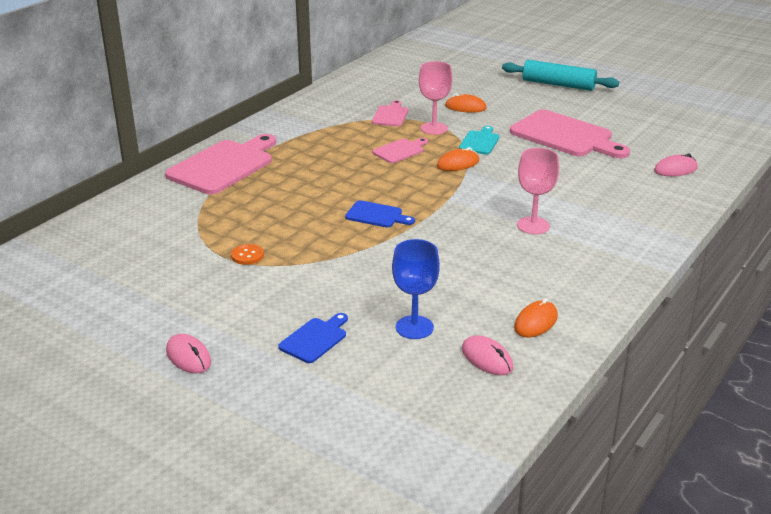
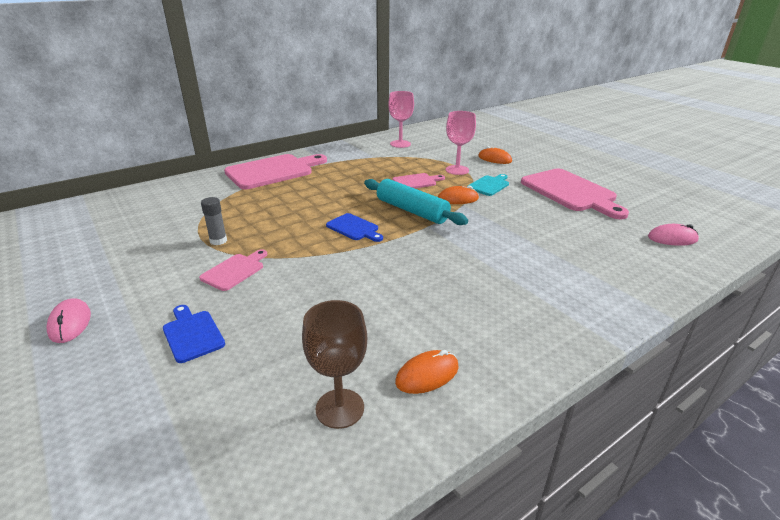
camera: 20 degrees right, 0 degrees up
orange button [231,244,264,265] -> grey glue stick [201,197,227,245]
blue cutting board [278,313,348,363] -> blue cutting board turned 90 degrees counterclockwise [163,305,225,363]
pink cutting board [372,100,408,126] -> pink cutting board moved to [199,249,267,291]
blue goblet [392,239,440,339] -> none
pink mouse [462,335,513,375] -> brown goblet [302,300,367,429]
turquoise rolling pin [502,60,619,91] -> turquoise rolling pin moved to [364,179,468,225]
pink goblet [517,148,559,234] -> pink goblet moved to [388,91,414,148]

